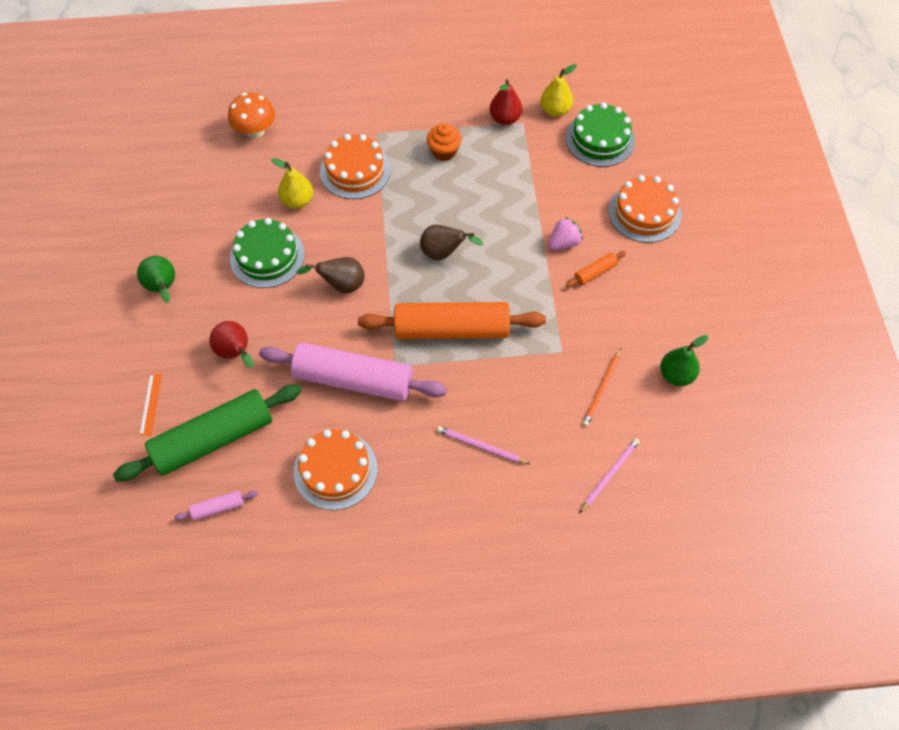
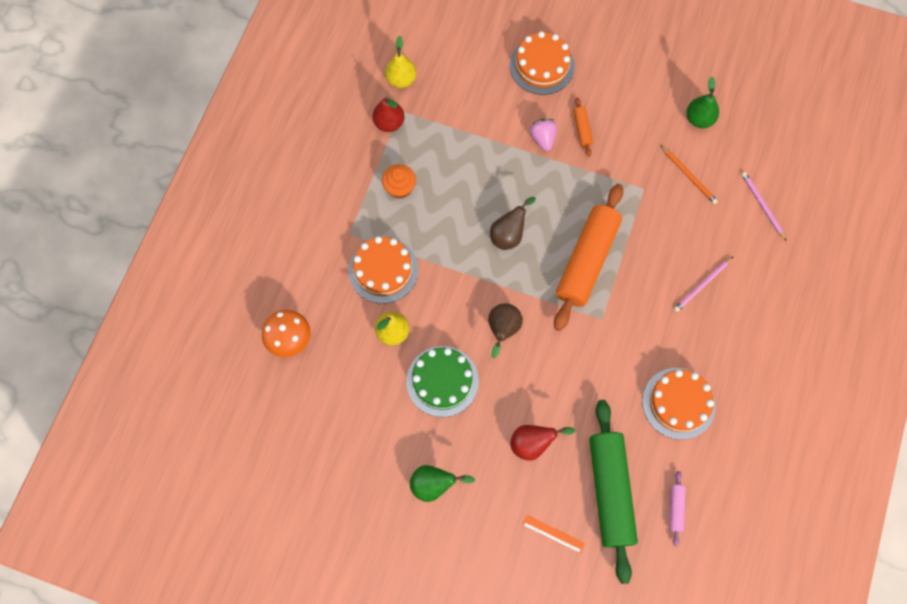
camera: 65 degrees left, 10 degrees up
pink rolling pin [259,342,447,401] -> none
green cake [566,102,635,167] -> none

